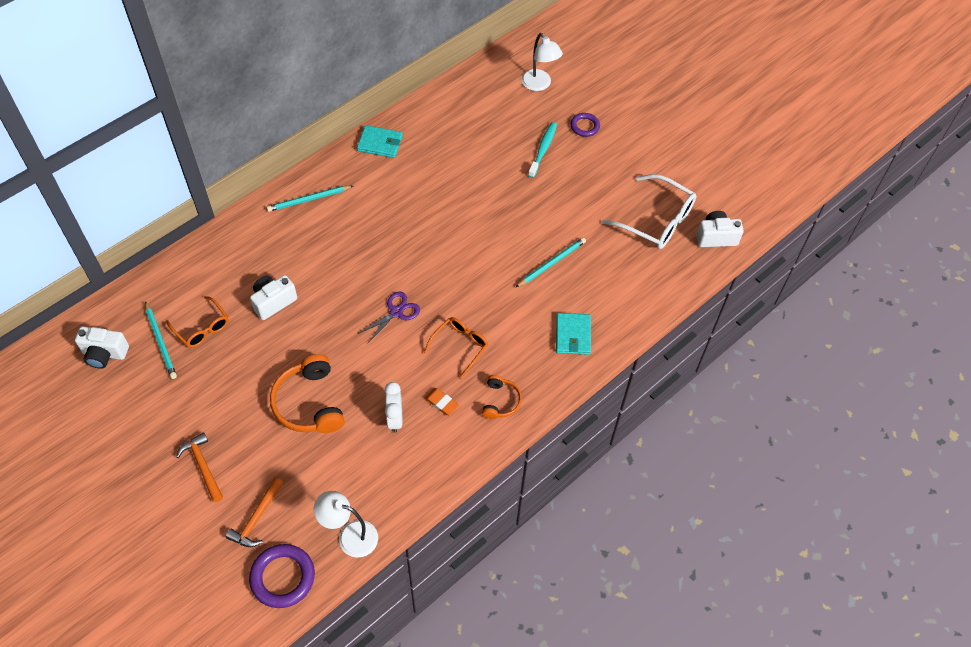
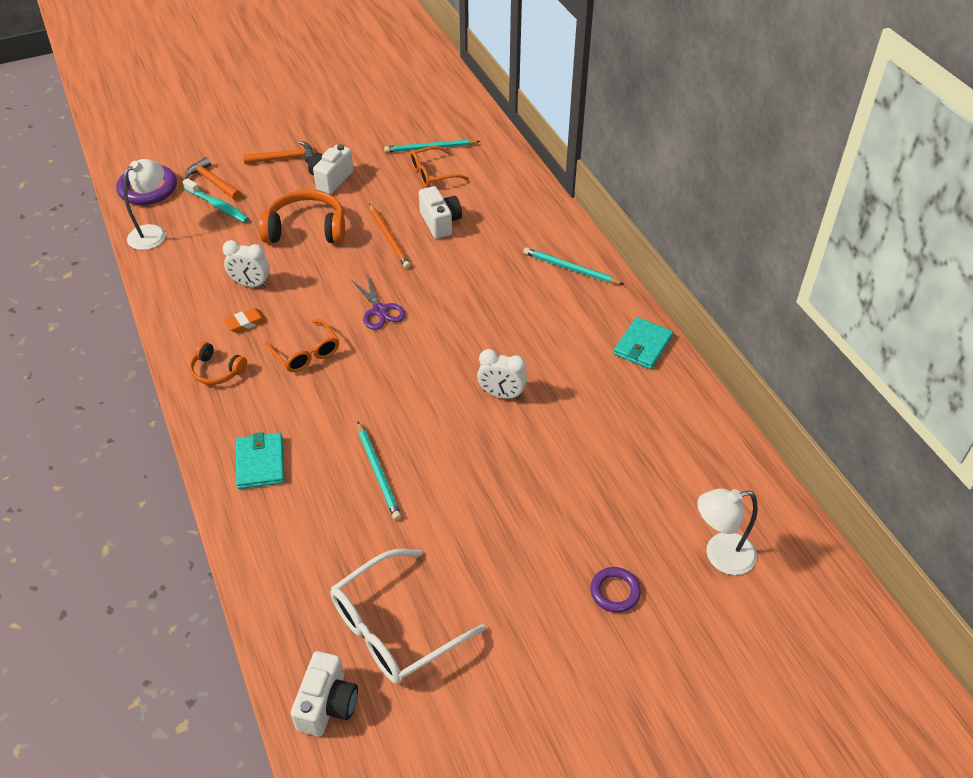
camera: 110 degrees right, 10 degrees down
white camera [75,326,129,369] -> white camera moved to [308,144,353,194]
turquoise pencil [267,186,353,212] -> turquoise pencil turned 60 degrees counterclockwise [524,247,623,284]
turquoise toothbrush [528,122,557,178] -> turquoise toothbrush moved to [183,178,249,223]
turquoise wallet [556,313,591,355] -> turquoise wallet turned 60 degrees clockwise [236,432,285,489]
none -> orange pencil [369,204,411,269]
none -> white clock [477,349,527,399]

